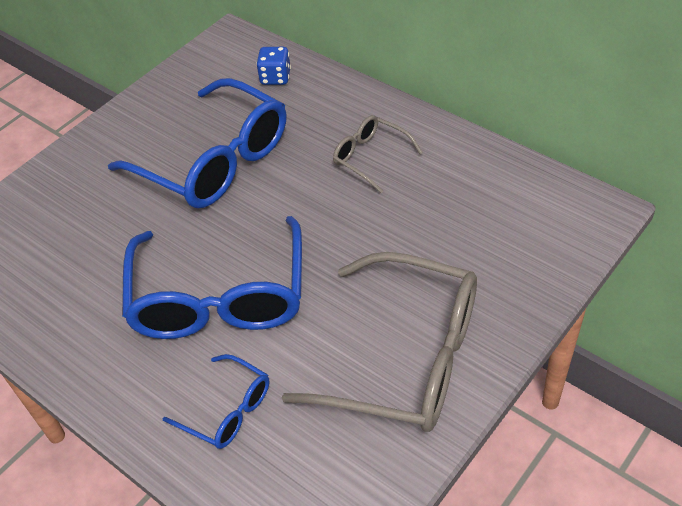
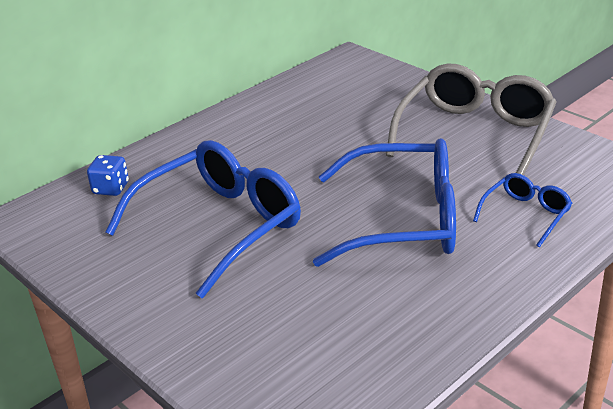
camera: 85 degrees left, 15 degrees down
grey glasses [333,115,423,193] -> none

